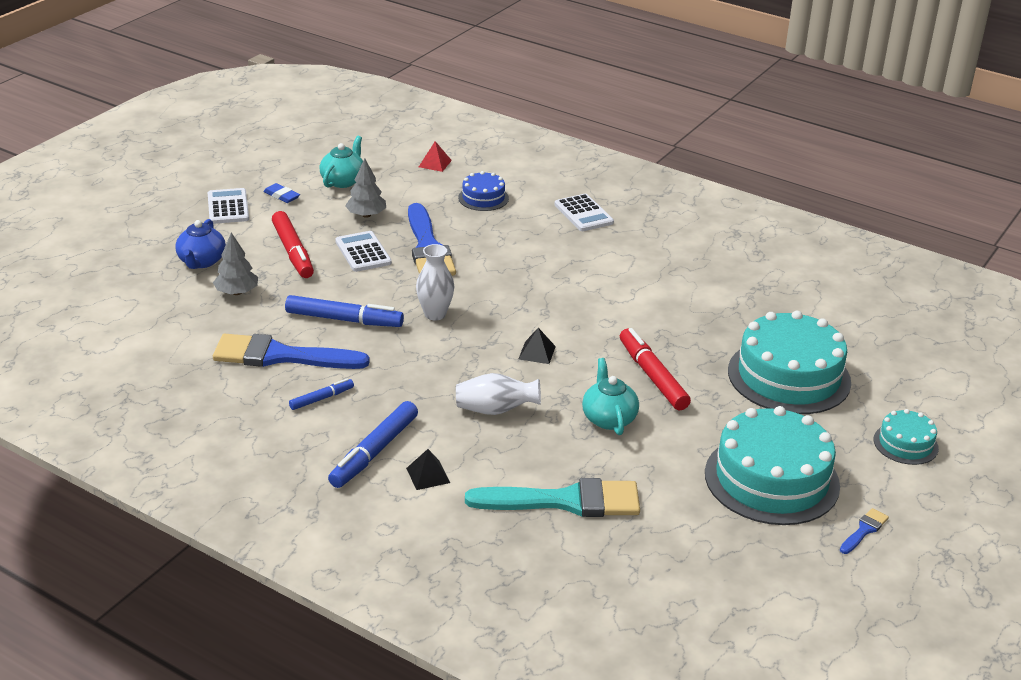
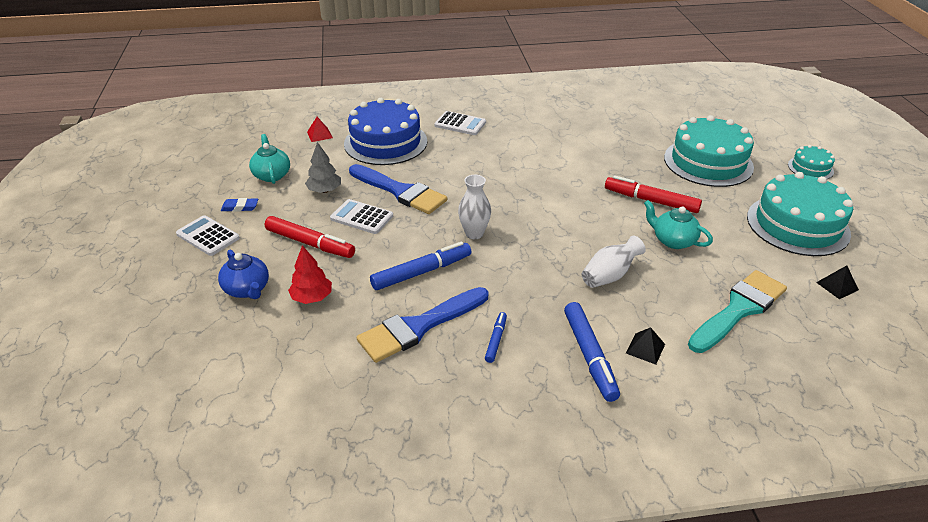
camera: 40 degrees left, 5 degrees up
grey tree [213,232,258,295] -> red tree [288,245,332,304]
blue cake [458,171,509,211] -> blue cake [344,98,427,165], size x2.03
black pyramid [519,328,556,364] -> black pyramid moved to [816,265,859,299]
blue brush [840,508,889,554] -> none

